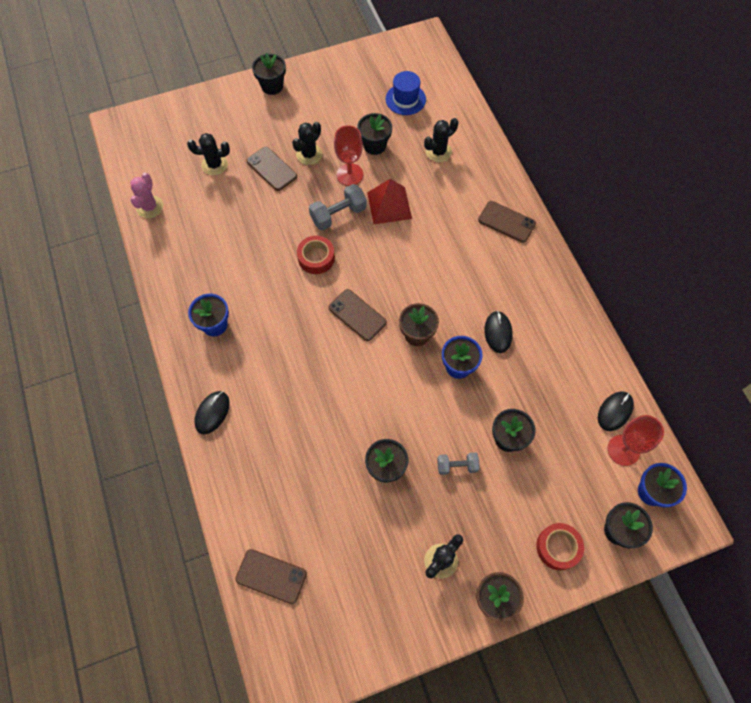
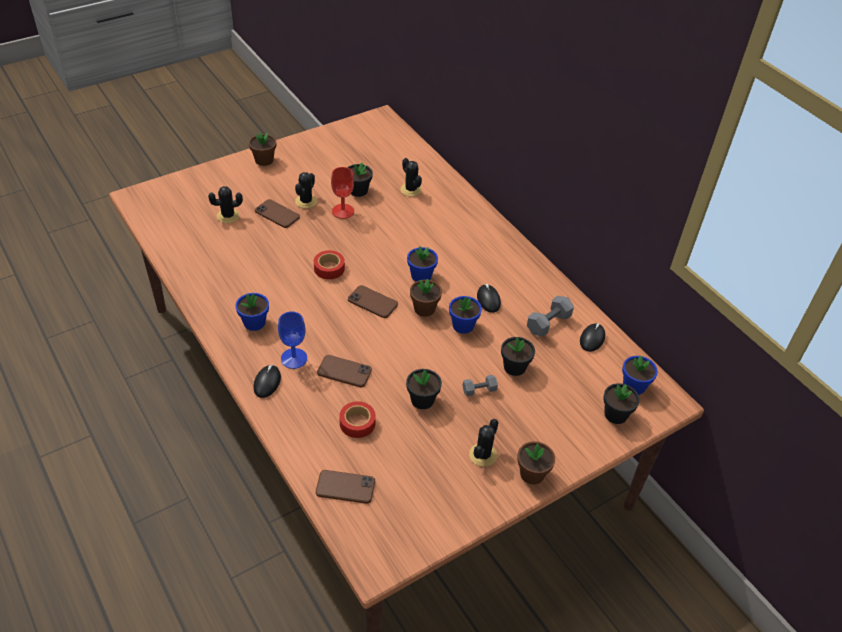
camera: 15 degrees left, 20 degrees down
pink cactus [130,173,163,218] -> none
black flower pot [252,53,286,95] -> brown flower pot [249,132,276,166]
grey dumbbell [309,184,367,230] -> grey dumbbell moved to [527,296,574,336]
red pyramid [367,179,412,224] -> none
blue hat [386,71,426,115] -> none
black cactus [424,118,458,162] -> black cactus turned 75 degrees counterclockwise [401,158,422,196]
brown phone [478,201,536,243] -> brown phone moved to [317,355,372,387]
red tape [536,523,584,570] -> red tape moved to [339,401,376,438]
red goblet [608,415,664,466] -> none
none -> blue goblet [278,312,307,369]
none -> blue flower pot [407,247,438,281]

